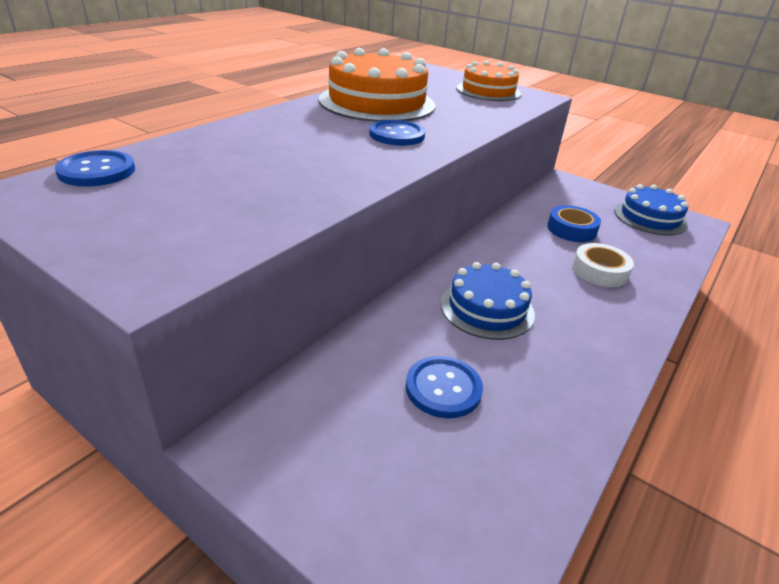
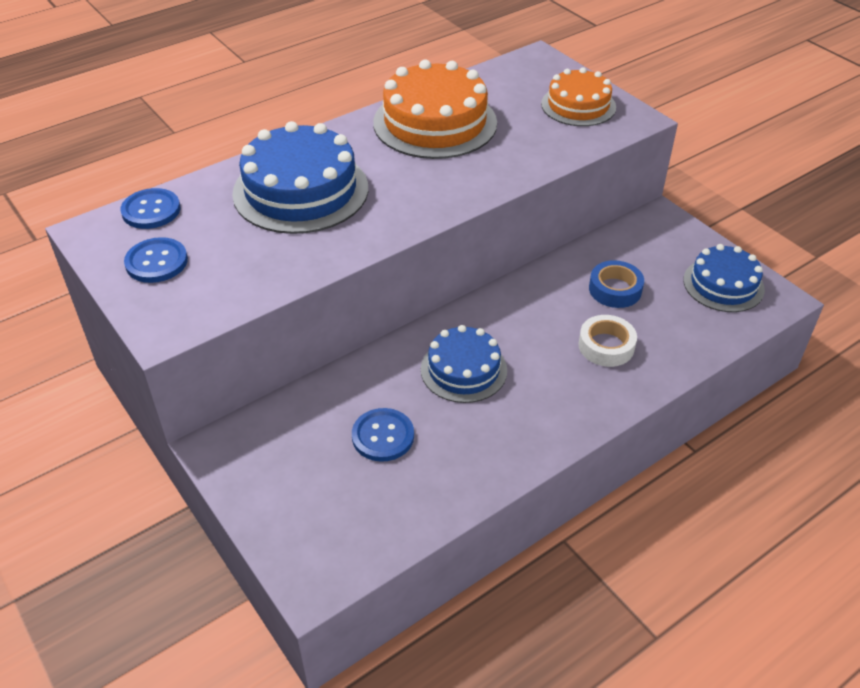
camera: 20 degrees right, 10 degrees up
blue button [369,120,425,146] -> blue button moved to [124,237,188,283]
none -> blue cake [232,121,368,234]

